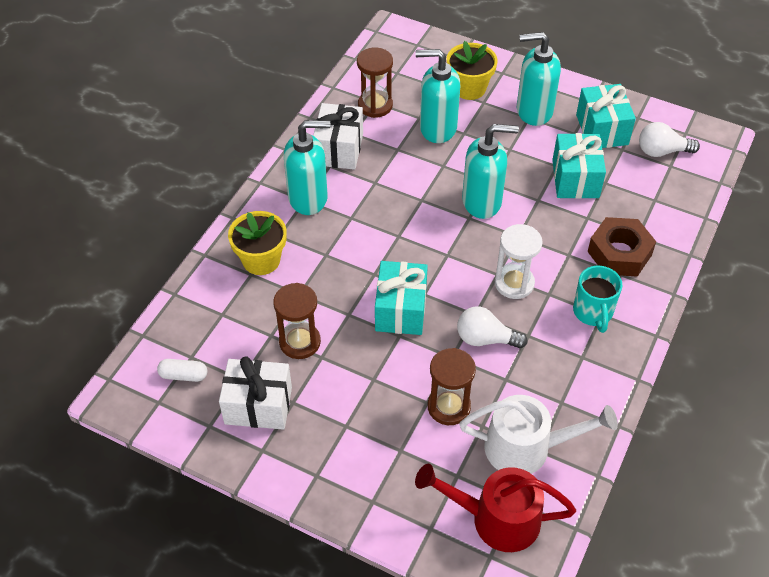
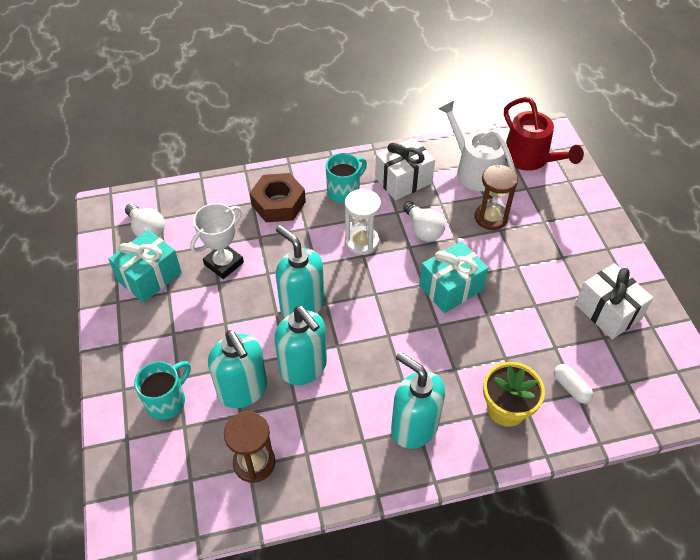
camera: 130 degrees left, 0 degrees up
white capsule [157,359,207,382] -> white capsule moved to [554,364,593,403]
brown hourglass [273,283,321,359] -> none
white gift [313,103,363,170] -> white gift moved to [375,138,435,200]
yellow flower pot [446,41,498,100] -> turquoise mug [134,361,191,420]
turquoise soap dispenser [517,32,561,126] -> turquoise soap dispenser moved to [275,306,327,385]
turquoise gift [552,133,606,199] -> white trophy [190,203,244,279]

